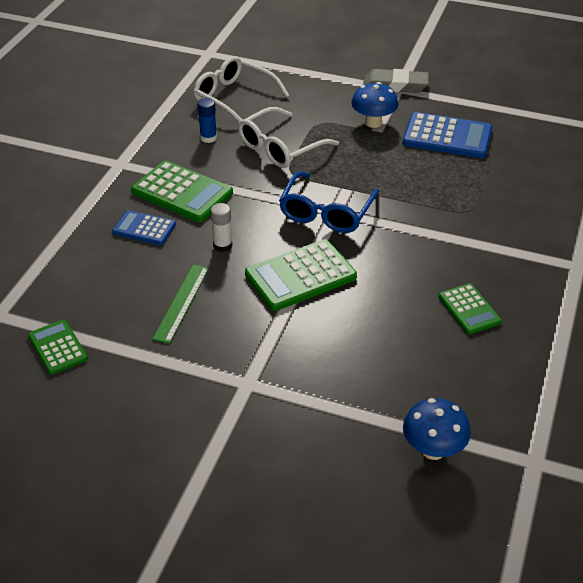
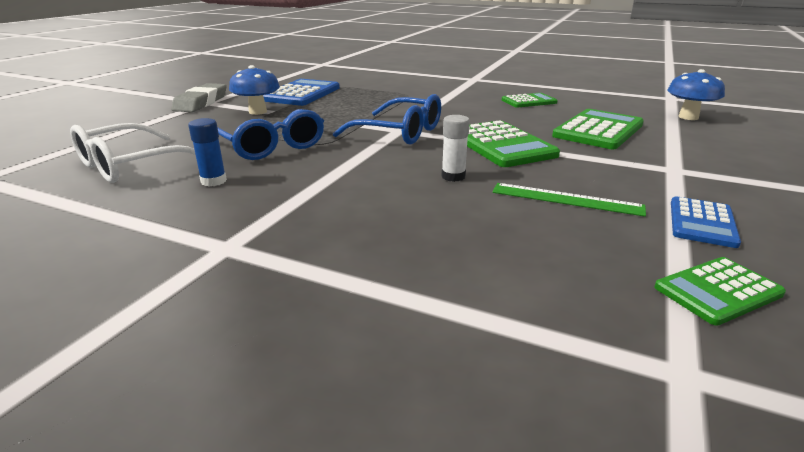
camera: 85 degrees left, 15 degrees down
blue calculator [112,210,176,245] -> blue calculator moved to [671,196,741,248]
green calculator [131,160,233,222] -> green calculator moved to [552,109,644,149]
white glasses [238,107,339,168] -> blue glasses [218,109,324,160]

